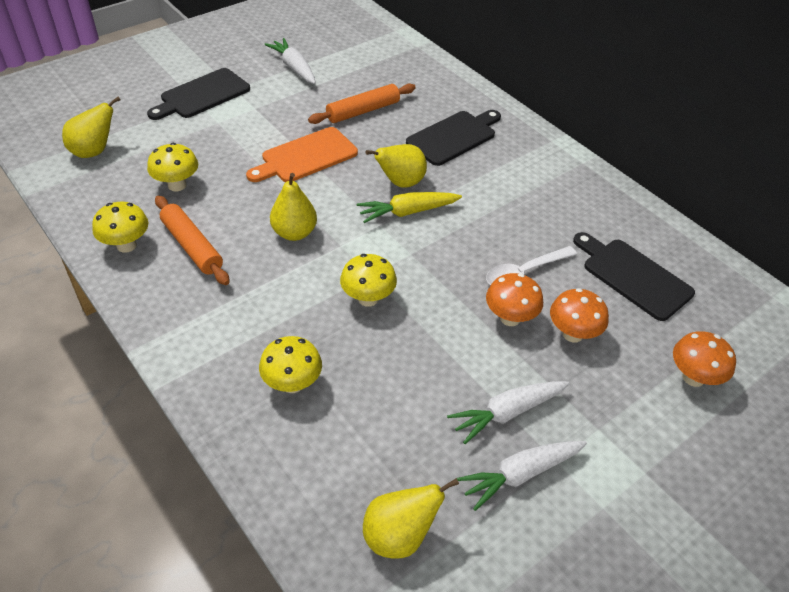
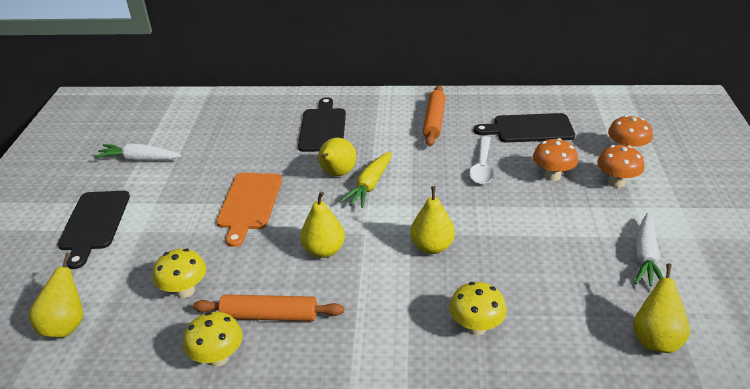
camera: 45 degrees left, 10 degrees down
orange rolling pin [308,83,416,124] -> orange rolling pin moved to [423,85,446,146]
yellow mushroom [340,254,397,307] -> yellow pear [410,186,455,254]
white carrot [447,381,570,444] -> none
orange mushroom [486,273,543,326] -> orange mushroom moved to [597,145,645,188]

